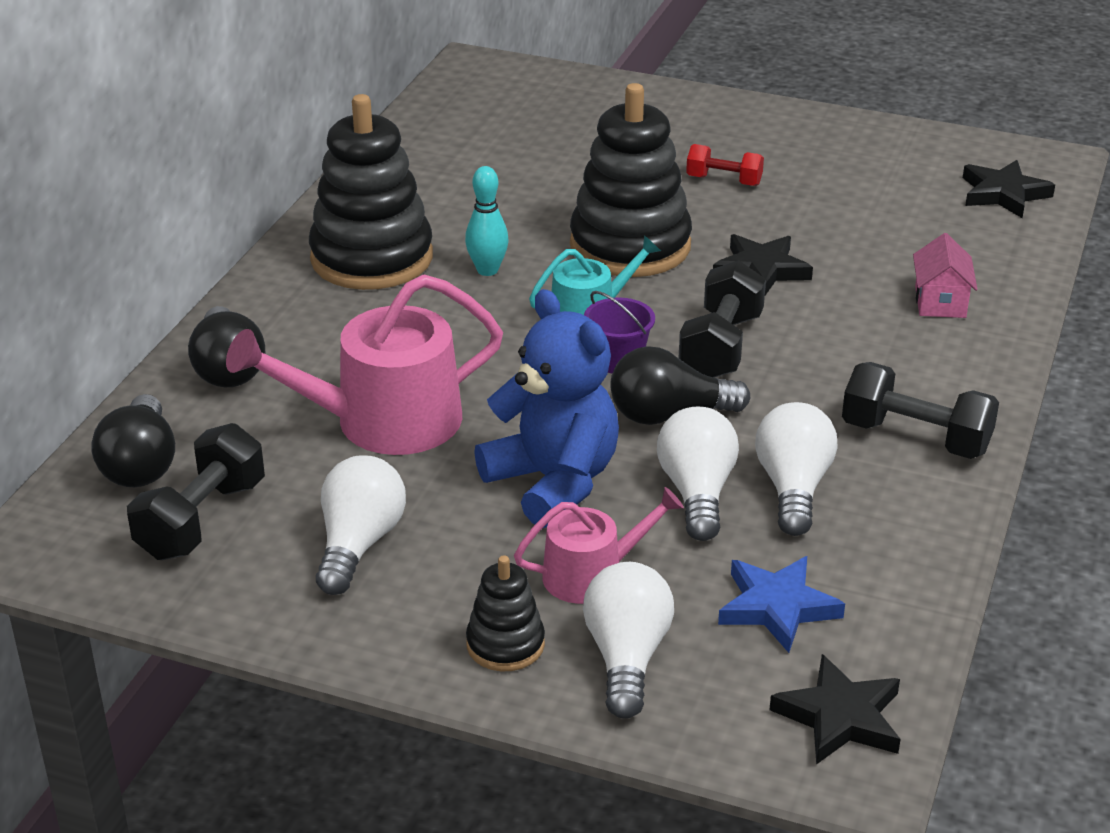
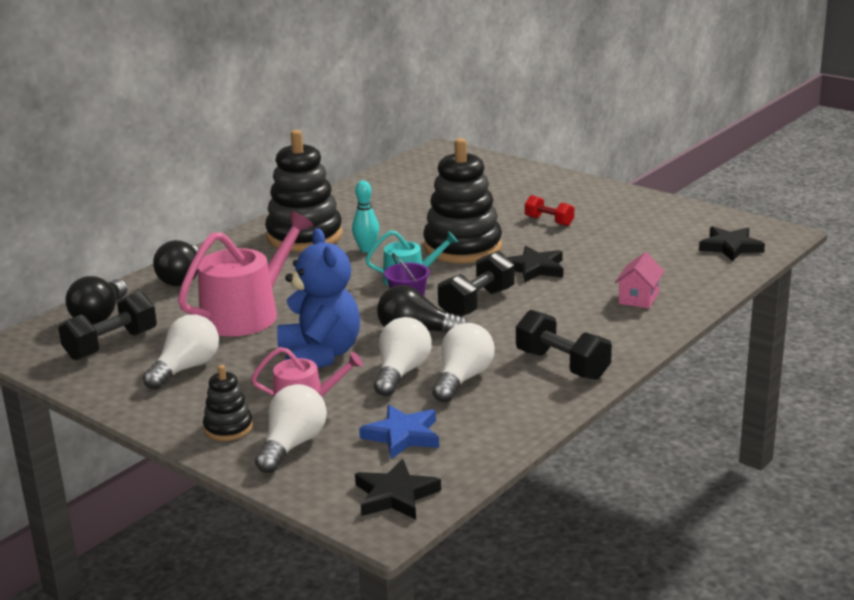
camera: 20 degrees right, 10 degrees down
pink watering can [226,274,503,455] -> pink watering can turned 135 degrees clockwise [178,211,313,337]

